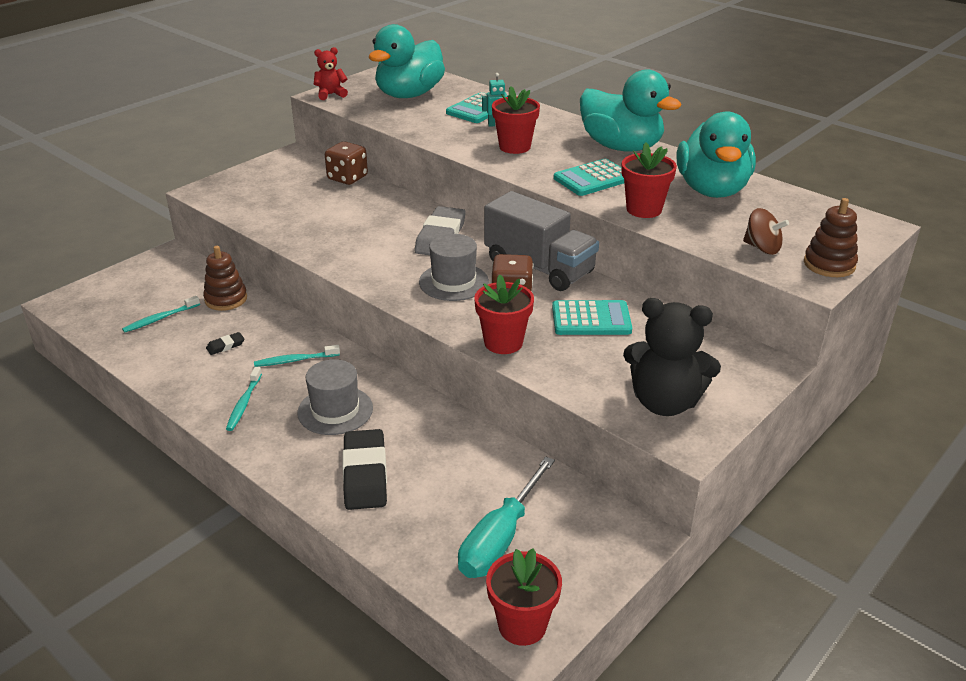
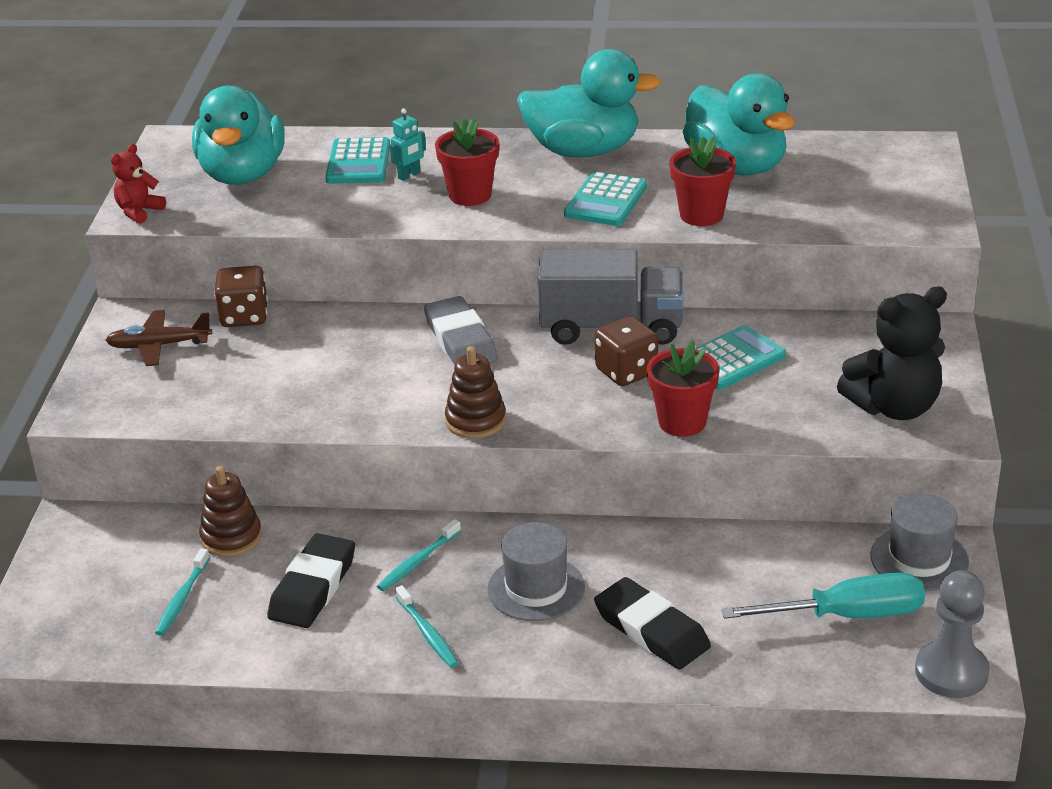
camera: 35 degrees left, 0 degrees up
black eraser [206,332,244,355] -> black eraser [267,533,355,628], size x2.23
grey hat [419,234,489,301] -> grey hat moved to [870,493,969,591]
turquoise screwdriver [458,457,555,578] -> turquoise screwdriver turned 90 degrees counterclockwise [721,572,925,619]
red flower pot [486,548,562,646] -> grey pawn [915,570,990,698]
brown spinning top [743,208,789,255] -> none
brown stacking toy [804,198,858,277] -> brown stacking toy moved to [445,346,506,439]
none -> brown plane [105,310,212,366]

